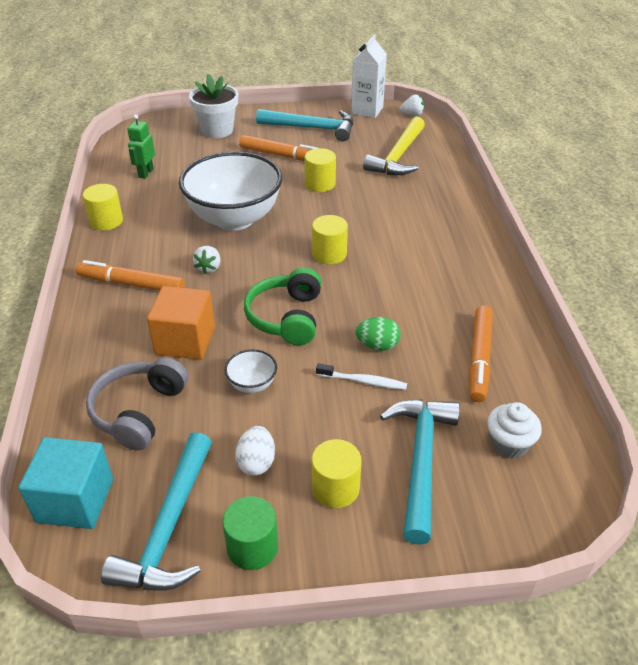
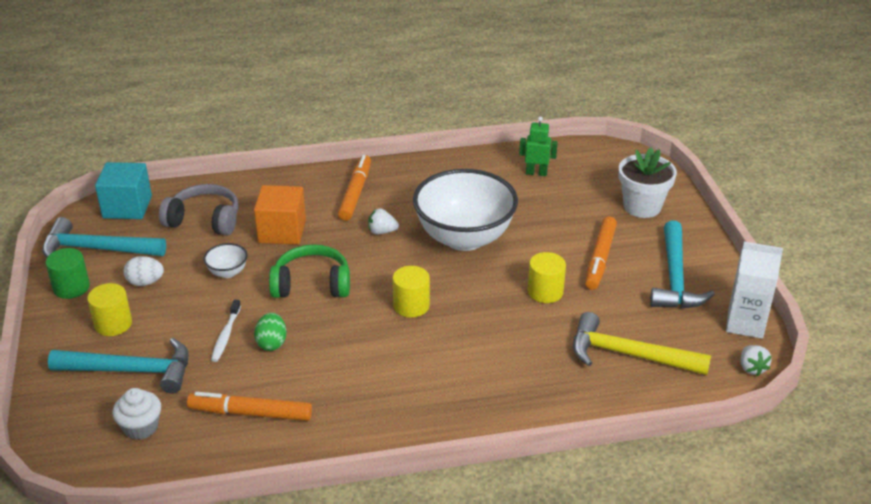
camera: 85 degrees right, 5 degrees down
yellow cylinder [83,184,123,231] -> none

